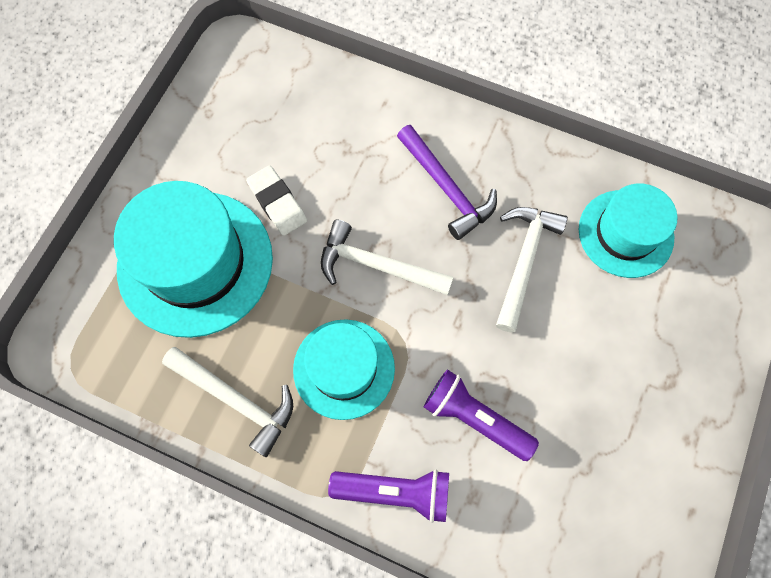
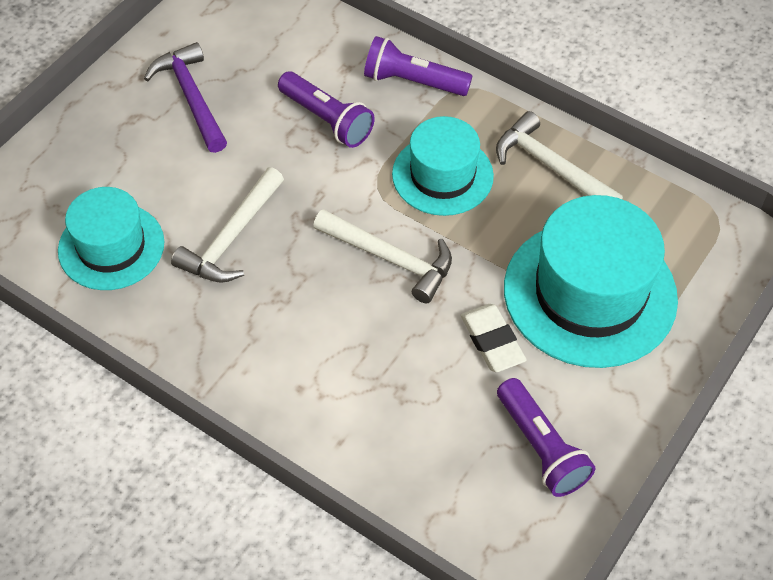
camera: 170 degrees left, 15 degrees down
purple hammer [397,125,497,240] -> purple hammer moved to [144,42,227,153]
none -> purple flashlight [497,378,595,497]

